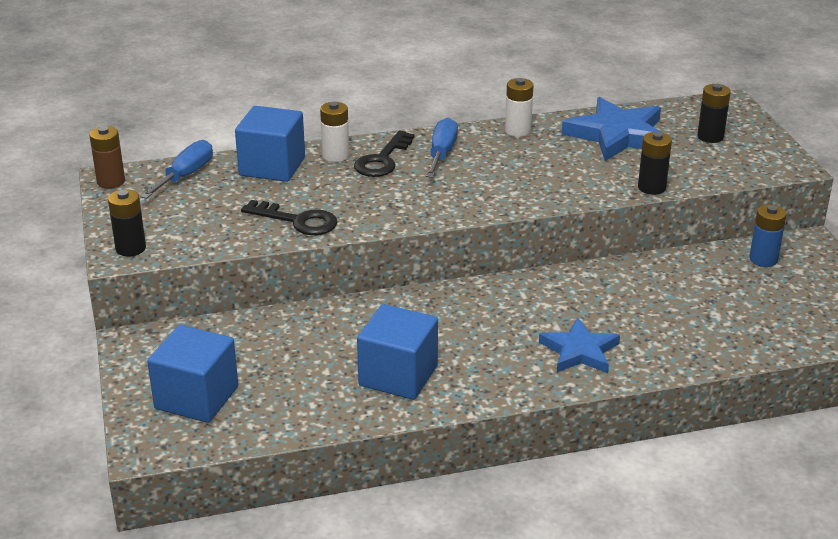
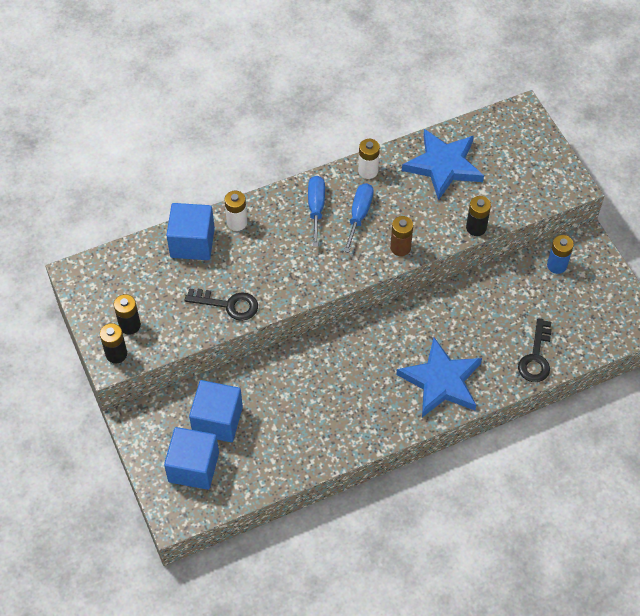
camera: 10 degrees left, 25 degrees up
brown battery [89,126,125,189] -> brown battery moved to [390,216,413,256]
blue screwdriver [140,140,213,199] -> blue screwdriver moved to [343,183,374,253]
black key [354,130,415,177] -> black key moved to [518,318,552,382]
blue cube [357,304,438,400] -> blue cube moved to [189,380,243,442]
blue star [539,317,620,373] -> blue star [396,337,482,417], size x1.56
black battery [697,84,731,143] -> black battery moved to [114,294,141,335]

